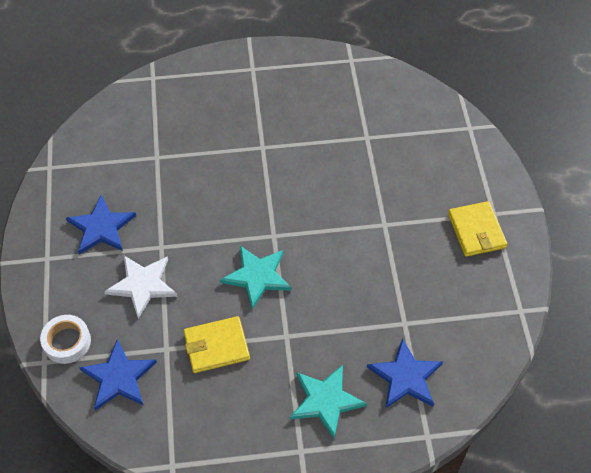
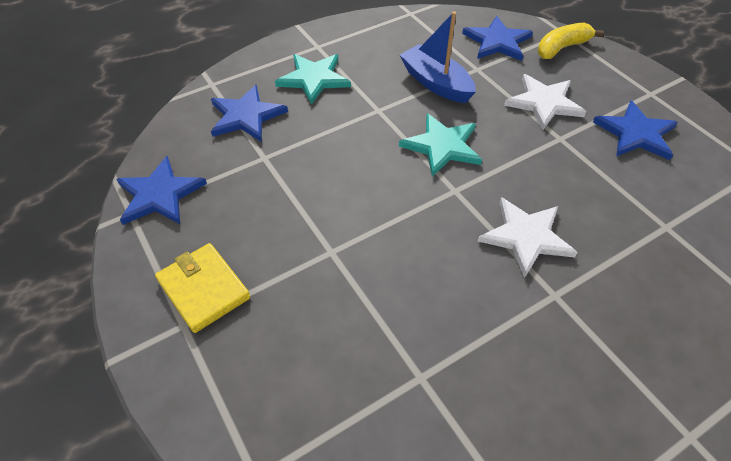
camera: 155 degrees right, 5 degrees down
white tape [40,315,91,364] -> yellow banana [537,22,604,59]
yellow wallet [184,316,250,373] -> blue boat [400,11,476,103]
none -> blue star [116,156,207,225]
none -> white star [478,197,578,278]

